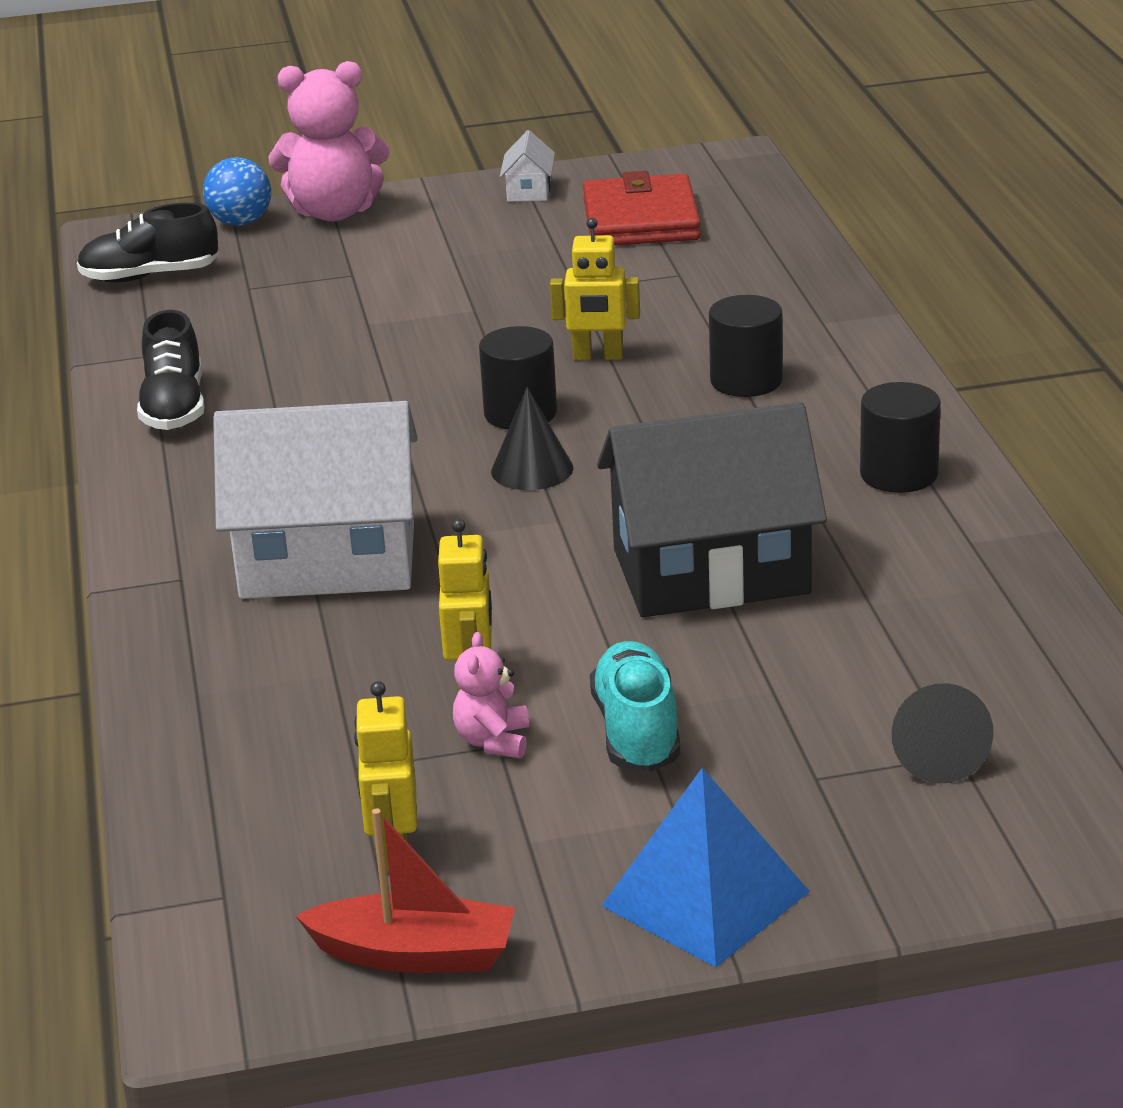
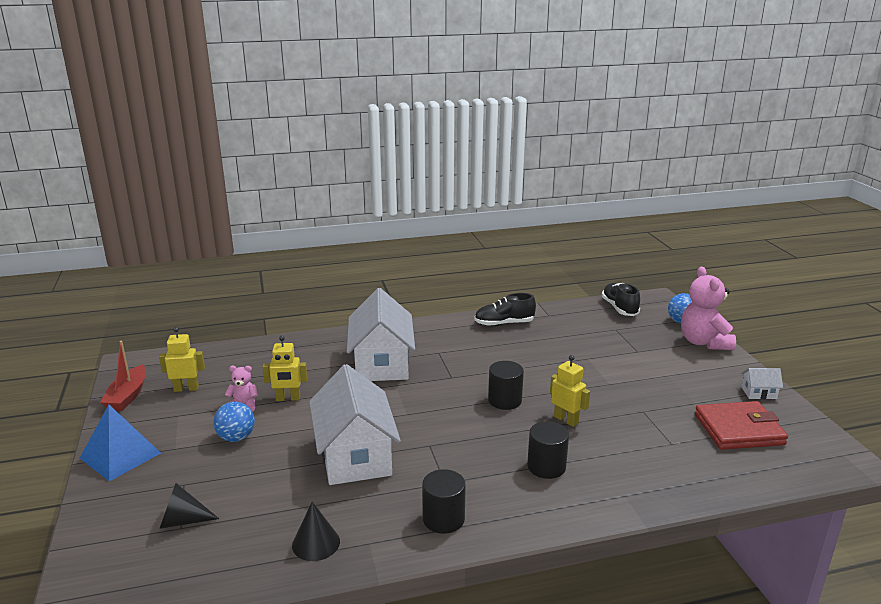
camera: 85 degrees right, 5 degrees down
black cone [491,387,573,490] -> black cone moved to [292,502,340,561]
yellow robot [550,218,640,360] -> yellow robot turned 135 degrees clockwise [550,355,590,427]
turquoise shoe [590,641,681,772] -> blue ball [213,402,255,442]
black house [597,402,827,617] -> white house [309,364,401,485]

